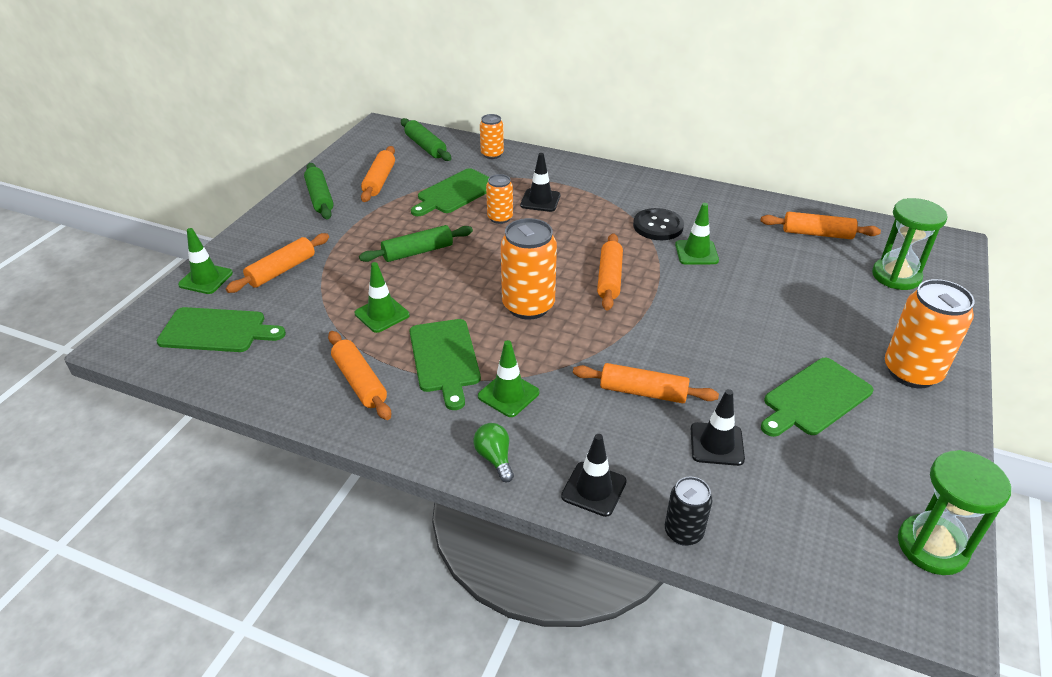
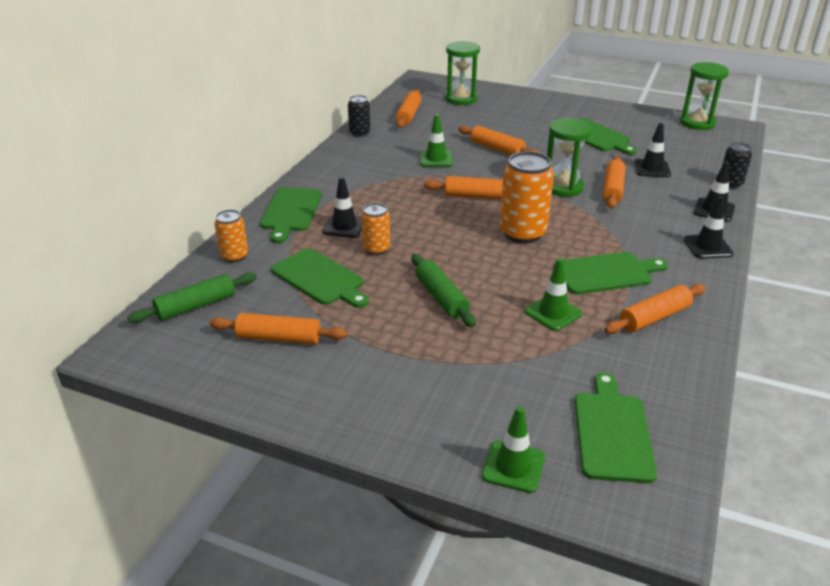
camera: 90 degrees left, 5 degrees down
orange rolling pin [226,233,329,293] -> orange rolling pin moved to [458,126,539,155]
green rolling pin [304,163,334,219] -> none
green light bulb [473,423,514,483] -> black traffic cone [684,196,734,259]
green traffic cone [478,340,540,417] -> none
black button [633,208,684,240] -> none
orange can [885,279,974,388] -> none
none -> green cutting board [260,187,322,243]
none -> black can [348,95,371,137]
none -> green hourglass [547,118,592,197]

